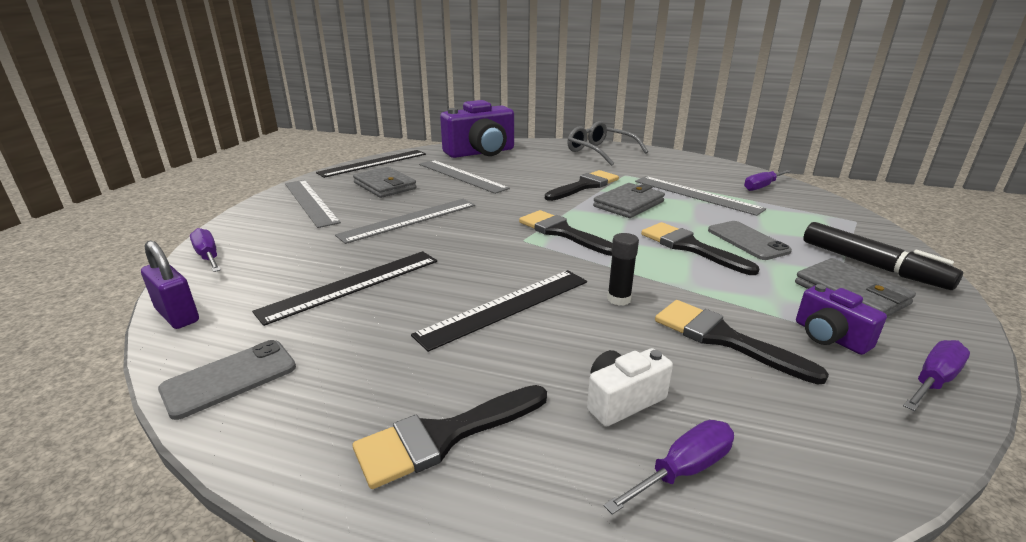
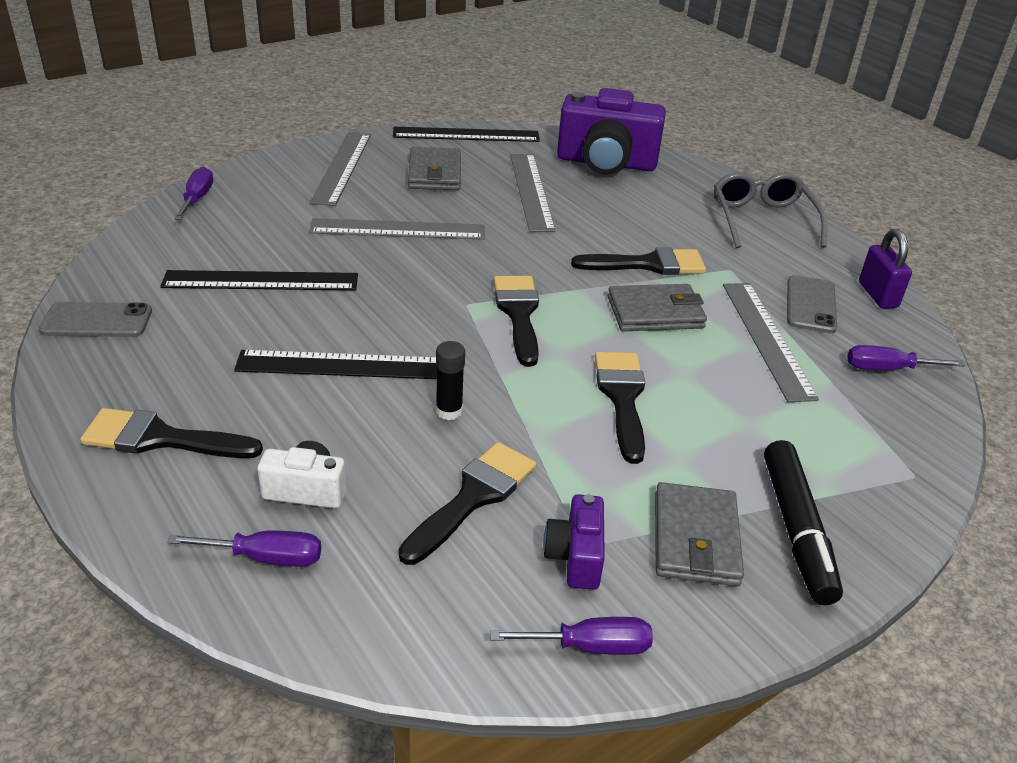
camera: 35 degrees right, 10 degrees up
purple padlock [141,241,199,329] -> purple padlock moved to [859,229,912,309]
black brush [655,300,829,385] -> black brush turned 45 degrees clockwise [398,442,537,565]
grey phone [708,221,792,260] -> grey phone moved to [787,275,837,333]

